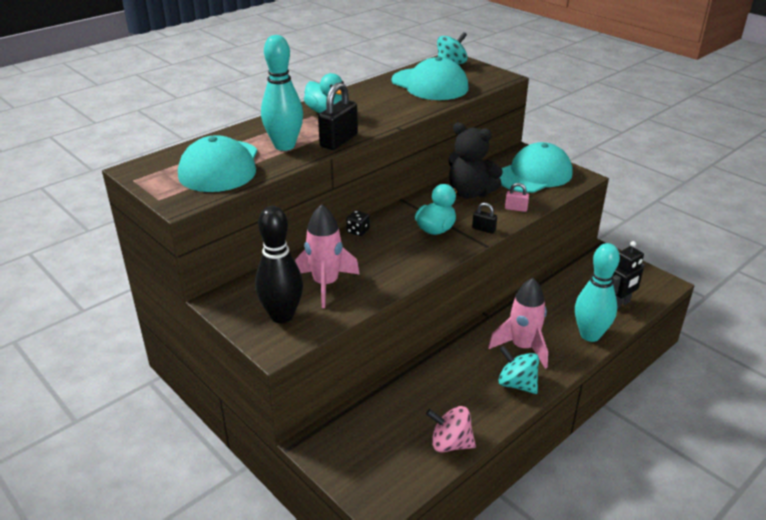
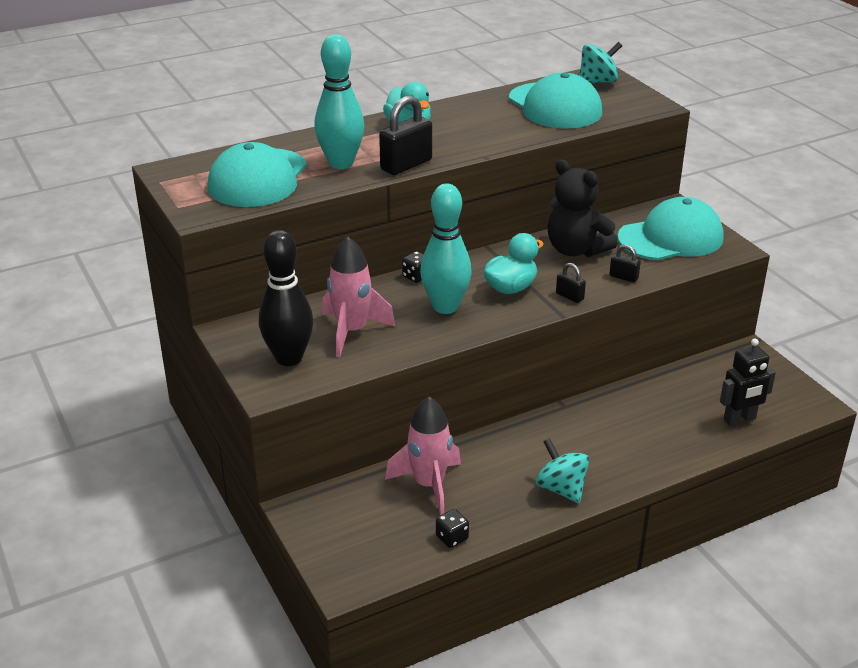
camera: 15 degrees right, 0 degrees up
pink spinning top [426,406,476,453] -> black dice [436,509,469,548]
pink rocket [488,278,548,369] -> pink rocket moved to [385,396,461,515]
pink padlock [505,183,529,212] -> black padlock [610,244,641,283]
turquoise bowling pin [575,243,620,342] -> turquoise bowling pin moved to [420,183,472,314]

